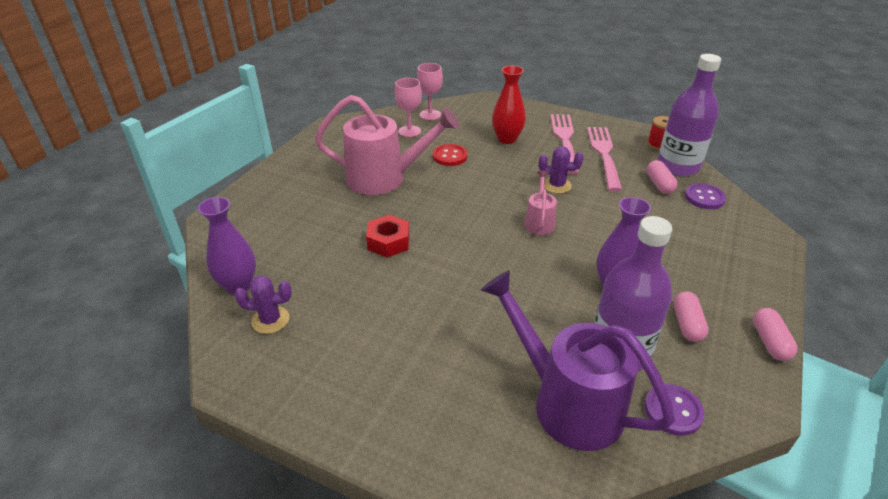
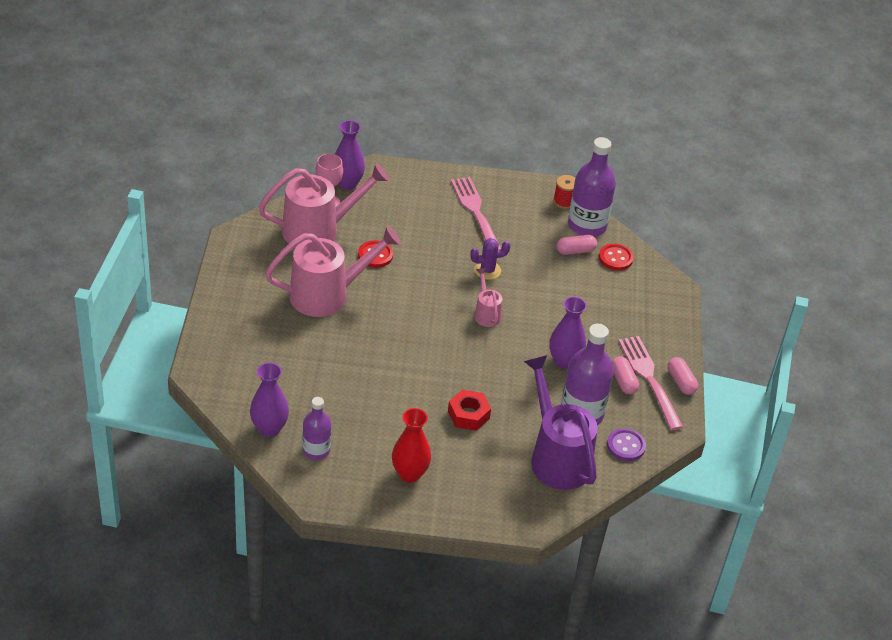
camera: 25 degrees left, 5 degrees up
purple cactus [234,275,292,334] -> purple bottle [302,397,331,460]
red nut [366,215,409,258] -> red nut moved to [448,389,491,431]
pink goblet [394,78,422,137] -> pink watering can [258,163,389,248]
purple watering can [481,270,675,451] -> purple watering can turned 45 degrees clockwise [524,355,598,490]
red vase [492,66,526,144] -> red vase moved to [392,408,431,483]
pink fork [587,127,622,191] -> pink fork moved to [618,336,683,430]
pink capsule [647,160,678,194] -> pink capsule turned 75 degrees counterclockwise [556,235,597,255]
purple button [685,183,726,209] -> red button [599,243,634,270]
none -> purple vase [335,120,365,190]

